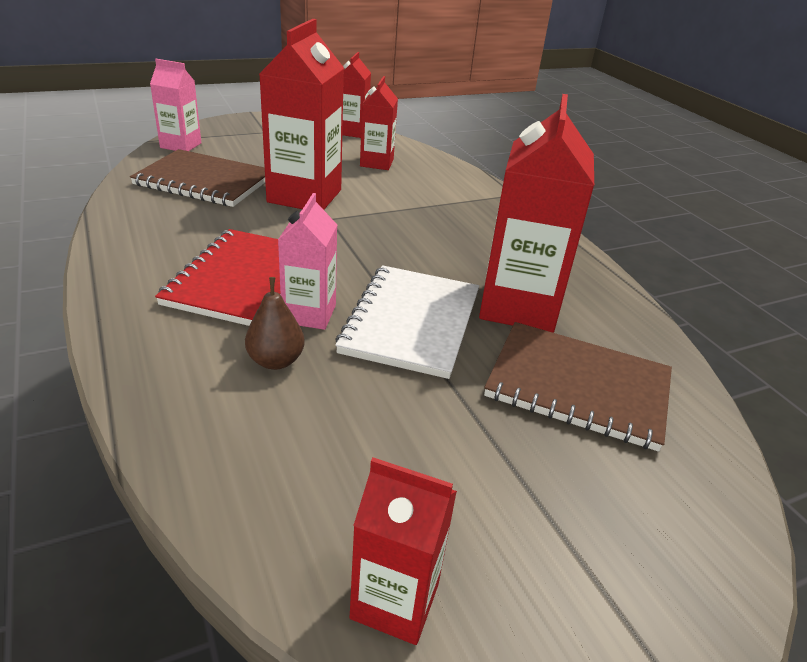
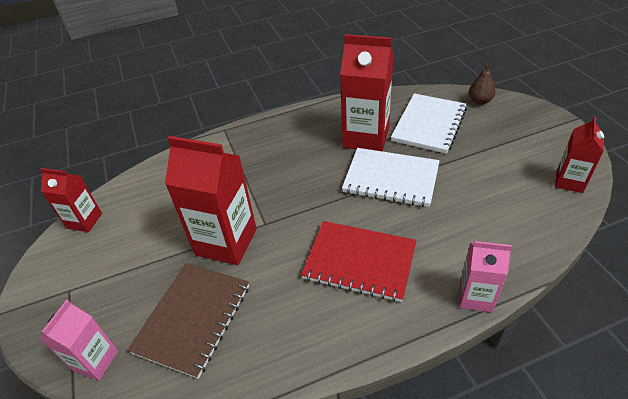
camera: 80 degrees left, 10 degrees up
brown pear [245,277,305,370] -> brown pear moved to [469,63,496,105]
pink carton [278,193,337,330] -> pink carton moved to [460,241,512,312]
red carton [360,76,398,170] -> none
brown notebook [484,322,672,452] -> white notebook [391,93,467,154]

